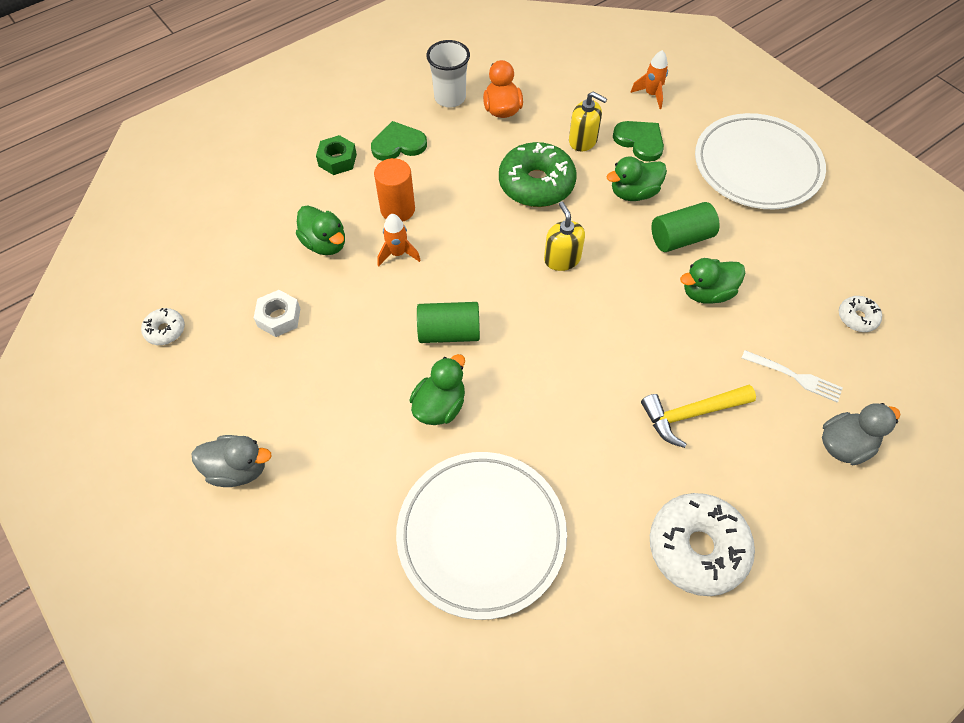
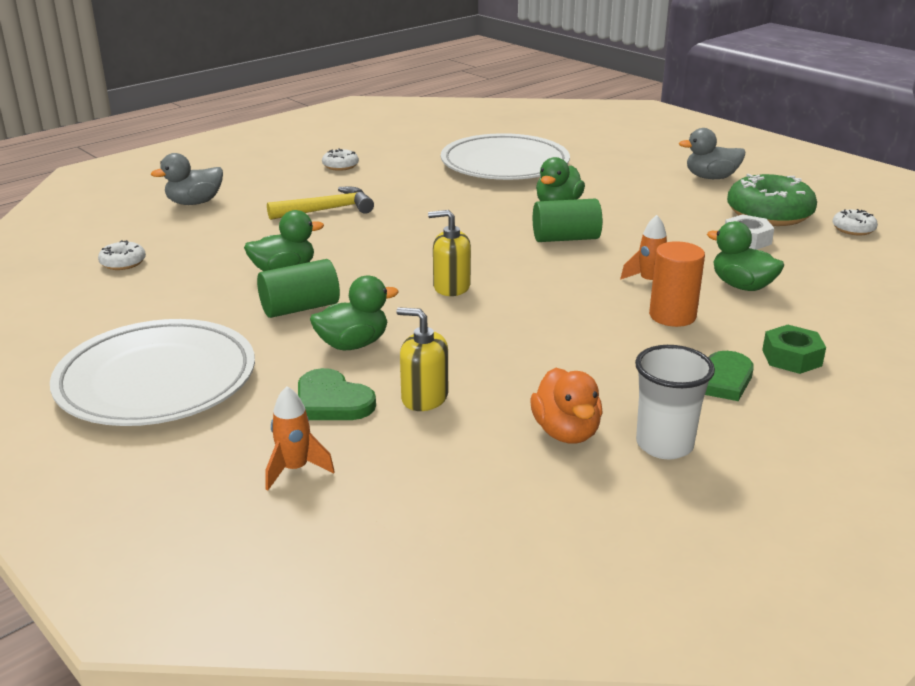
camera: 175 degrees right, 30 degrees down
green donut [499,142,576,207] -> green donut moved to [727,174,817,226]
yellow soap dispenser [544,201,585,271] -> yellow soap dispenser turned 120 degrees clockwise [428,210,471,296]
white donut [650,493,755,596] -> white donut [322,148,359,171], size x0.48
white fork [742,350,843,403] -> none

